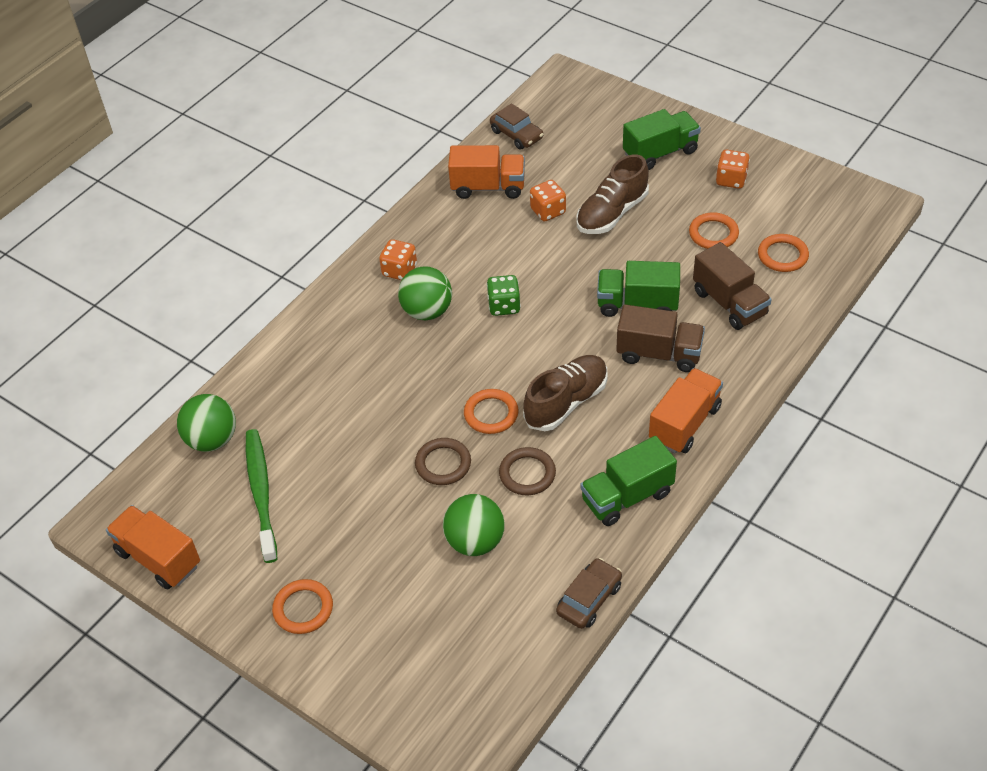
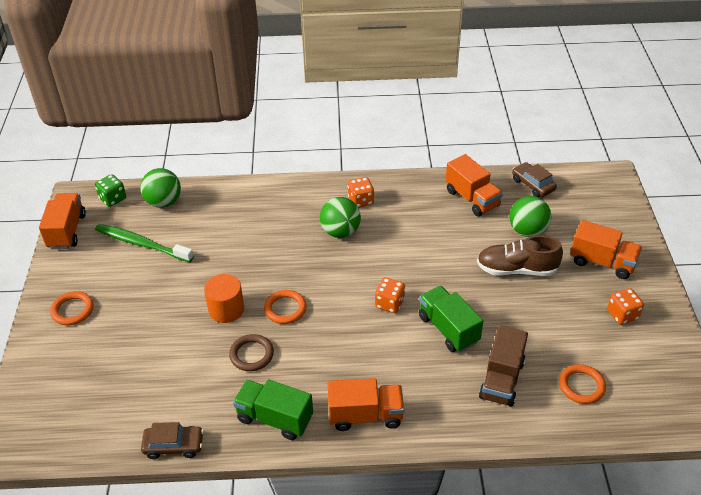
camera: 50 degrees right, 5 degrees down
green toothbrush [246,429,277,563] -> green toothbrush turned 105 degrees counterclockwise [95,224,194,262]
brown ring [415,438,471,485] -> orange cylinder [204,274,244,323]
green ball [443,494,505,556] -> green ball moved to [509,196,551,237]
green dice [487,275,521,316] -> green dice moved to [95,174,126,207]
brown car [490,103,544,150] -> brown car turned 135 degrees clockwise [512,162,557,197]
brown shoe [523,355,608,431] -> none
orange dice [530,180,566,221] -> orange dice moved to [375,277,405,313]
brown truck [616,305,705,372] -> none
green truck [623,109,701,170] -> orange truck [570,220,642,279]
orange ring [689,212,739,249] -> none

